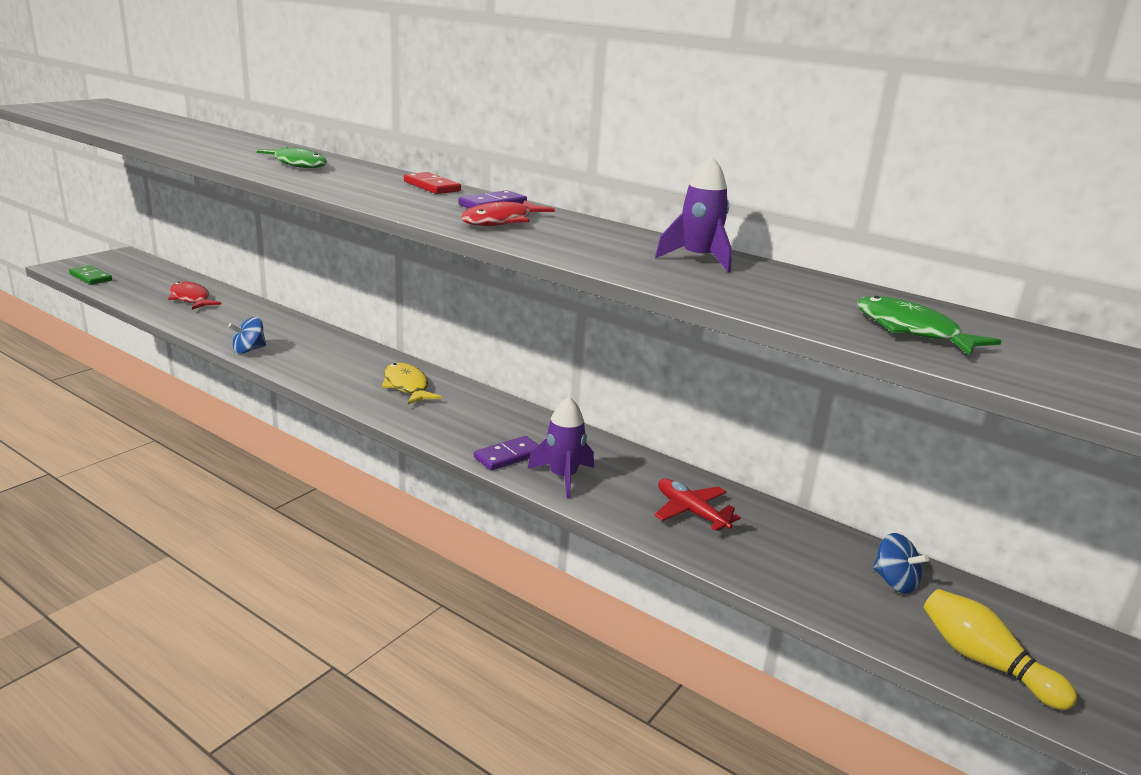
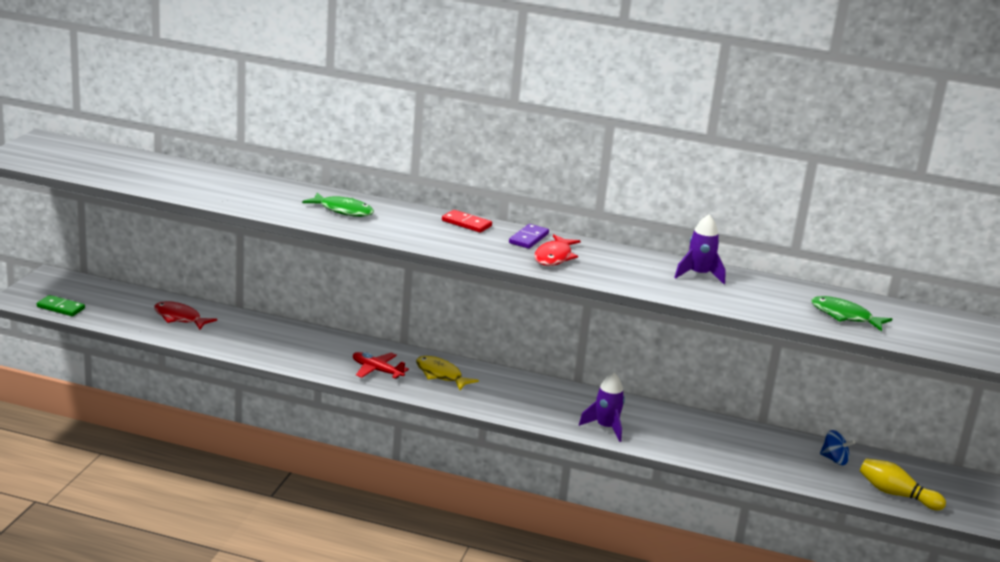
camera: 20 degrees left, 0 degrees up
blue spinning top [228,317,266,354] -> none
purple domino [474,436,538,471] -> none
red plane [654,479,741,531] -> red plane moved to [353,352,409,379]

